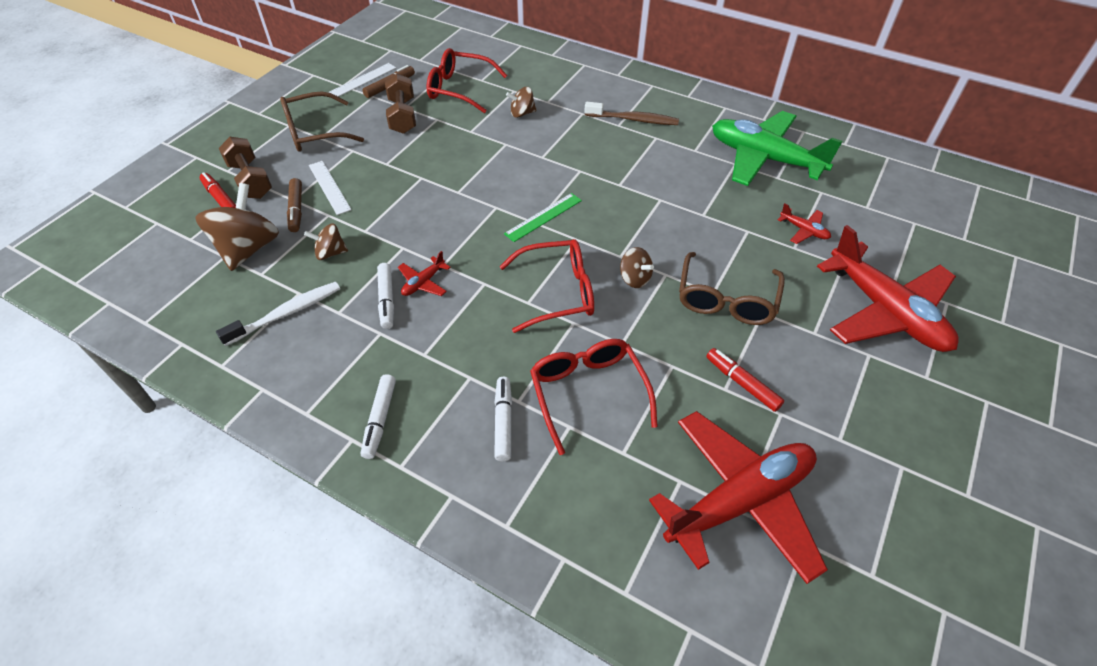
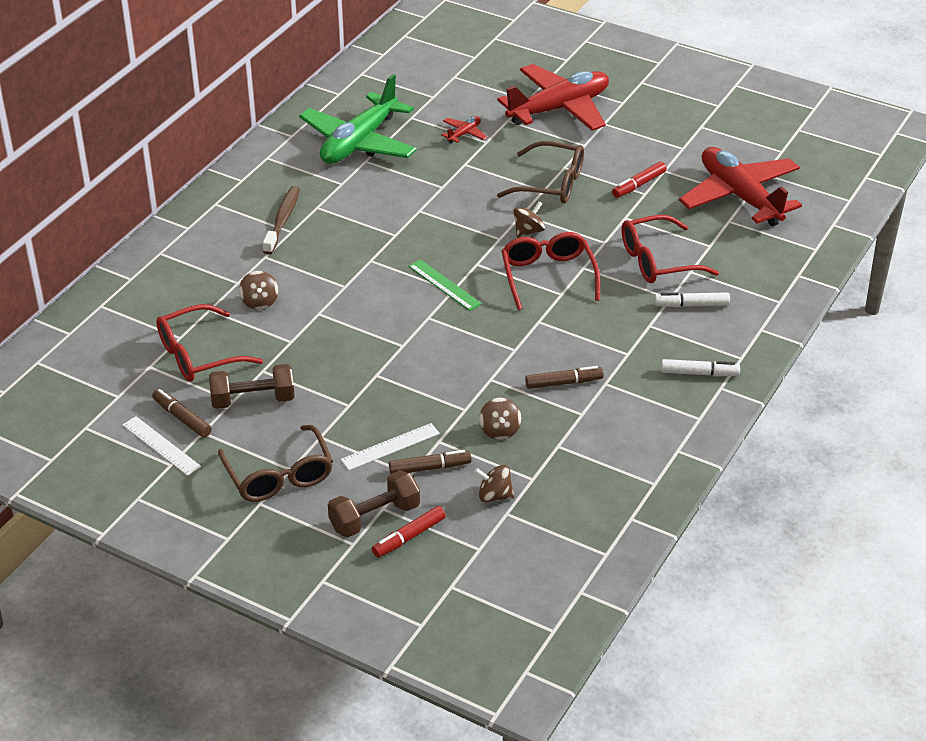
camera: 90 degrees left, 10 degrees down
brown spinning top [195,183,279,271] -> brown spinning top [474,465,514,502], size x0.52
white toothbrush [216,282,340,346] -> none
white marker [377,263,394,329] -> brown marker [525,366,604,389]
red plane [398,251,451,296] -> none
red glasses [426,48,507,113] -> red glasses turned 45 degrees clockwise [156,304,263,382]

